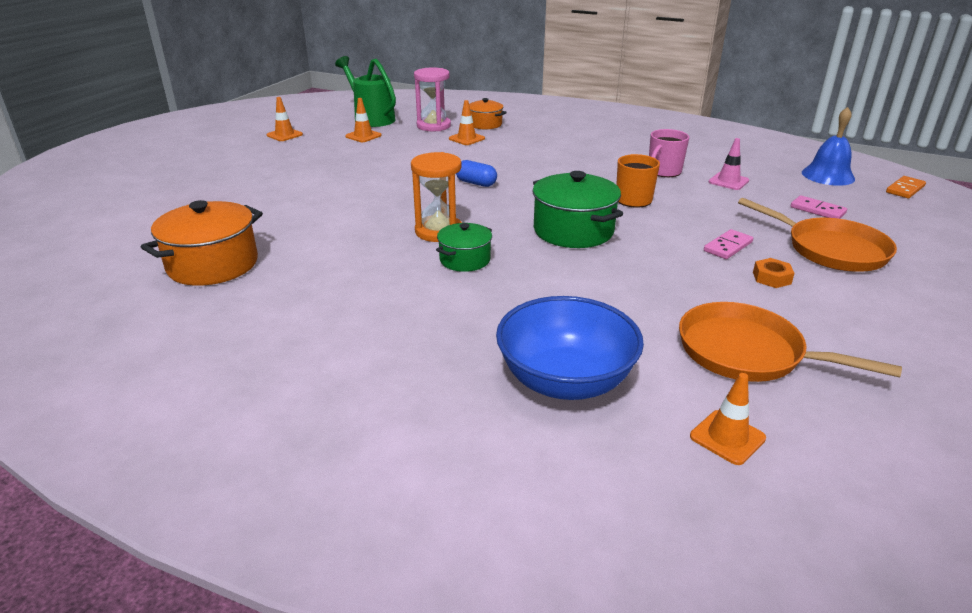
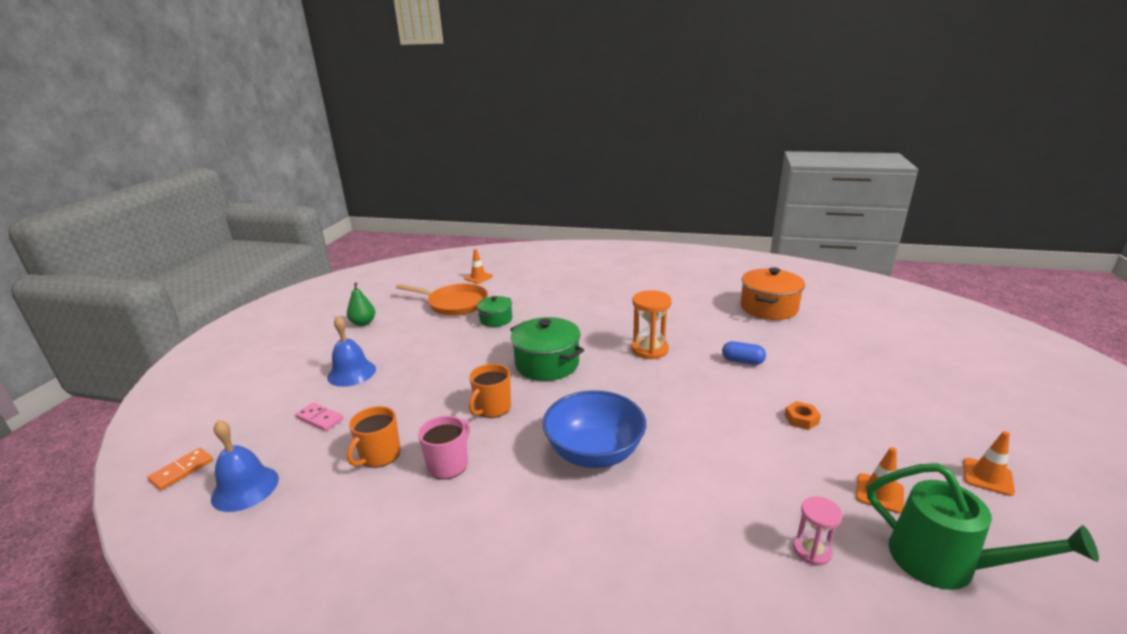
camera: 170 degrees right, 5 degrees down
pink hourglass [414,67,451,131] -> pink hourglass [793,496,843,565], size x0.61
green pot [436,223,492,272] -> green pot moved to [477,296,512,327]
orange traffic cone [449,100,485,145] -> none
blue capsule [456,160,497,187] -> blue capsule moved to [722,341,766,365]
orange pot [469,98,507,129] -> none
blue bowl [496,296,644,400] -> blue bowl moved to [543,390,646,468]
pink domino [704,229,753,259] -> none
pink traffic cone [709,138,749,190] -> orange mug [347,406,401,468]
orange pan [738,198,897,272] -> blue bell [327,316,376,387]
orange nut [753,258,795,288] -> orange nut moved to [784,401,821,430]
none -> green pear [347,282,375,326]

